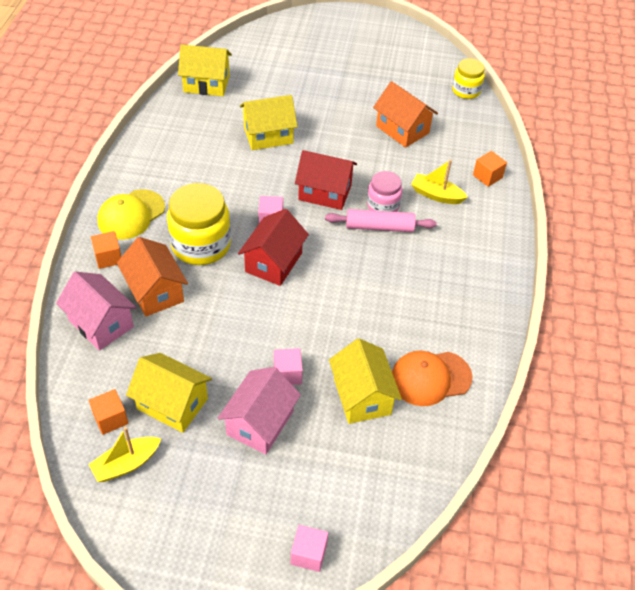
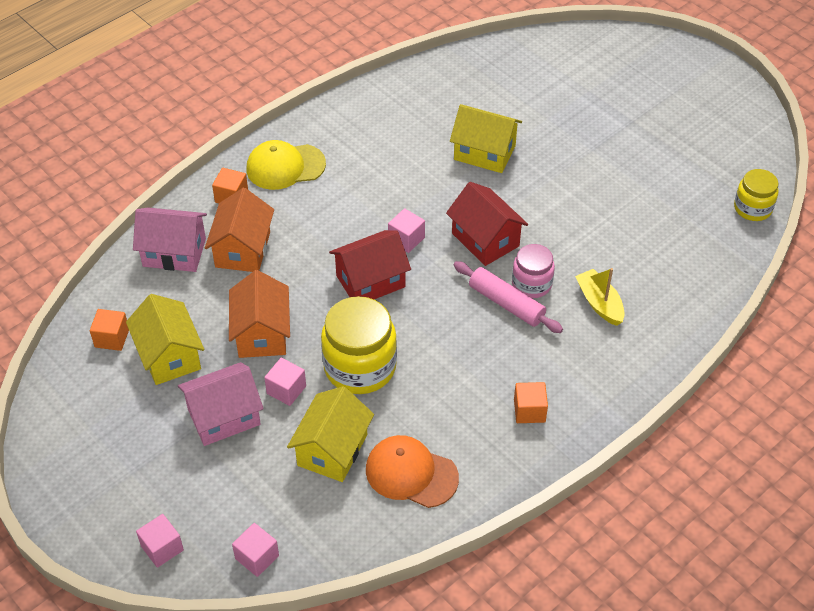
camera: 40 degrees right, 0 degrees up
pink house [56,272,137,351] -> pink house turned 75 degrees counterclockwise [133,208,207,272]
yellow boat [88,427,161,482] -> none
yellow jar [167,183,231,265] -> yellow jar moved to [321,296,397,394]
yellow house [178,44,232,96] -> none
orange house [373,81,438,148] -> orange house moved to [229,270,290,358]
orange cube [473,151,507,187] -> orange cube moved to [514,382,548,423]
none -> pink cube [232,523,279,577]

